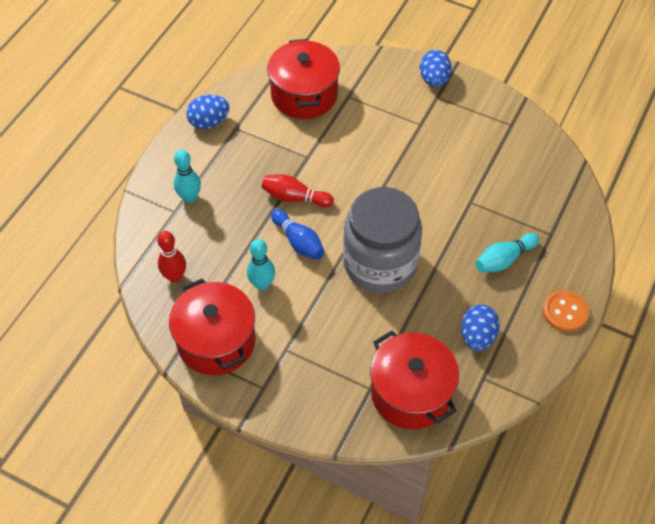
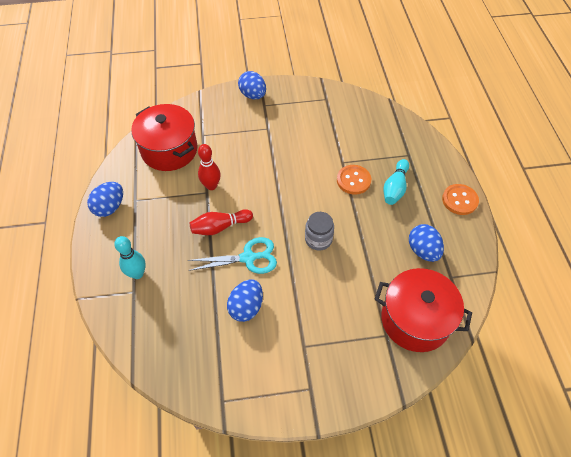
camera: 35 degrees left, 0 degrees up
red bowling pin [157,231,186,283] -> red bowling pin moved to [198,144,221,190]
red pot [169,278,256,375] -> none
turquoise bowling pin [247,239,275,291] -> blue egg [227,279,263,322]
blue bowling pin [271,209,325,260] -> turquoise scissors [187,237,277,274]
grey jar [343,187,422,293] -> grey jar [305,212,334,251], size x0.44
none -> orange button [337,165,371,195]

